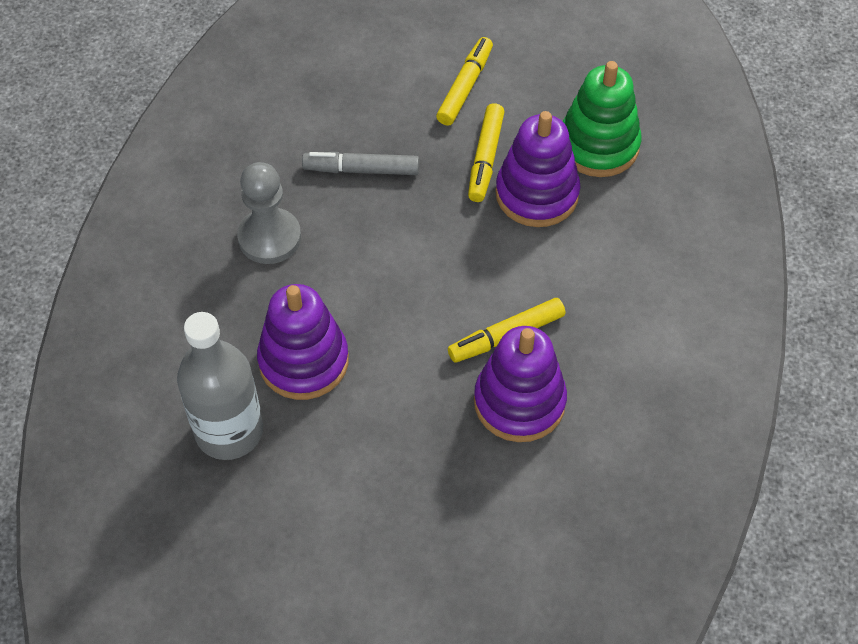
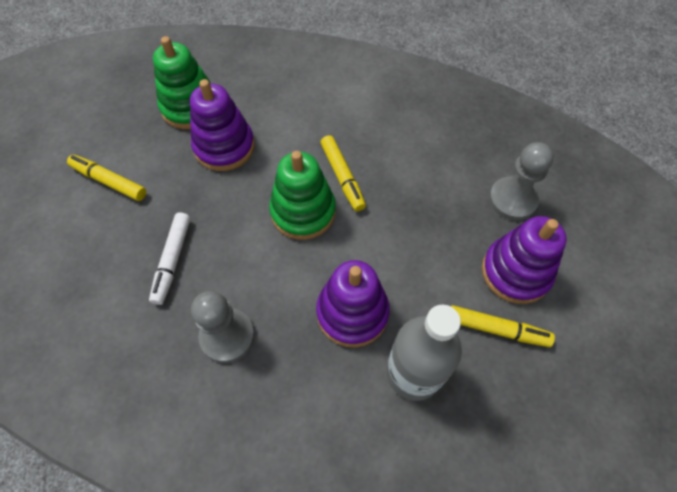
camera: 85 degrees left, 5 degrees up
grey marker [302,152,419,175] -> white marker [149,212,190,305]
yellow marker [468,103,504,202] -> yellow marker moved to [450,305,555,347]
purple stacking toy [474,326,567,442] -> purple stacking toy moved to [482,216,567,304]
none -> green stacking toy [269,151,336,240]
none -> grey pawn [489,142,554,221]

